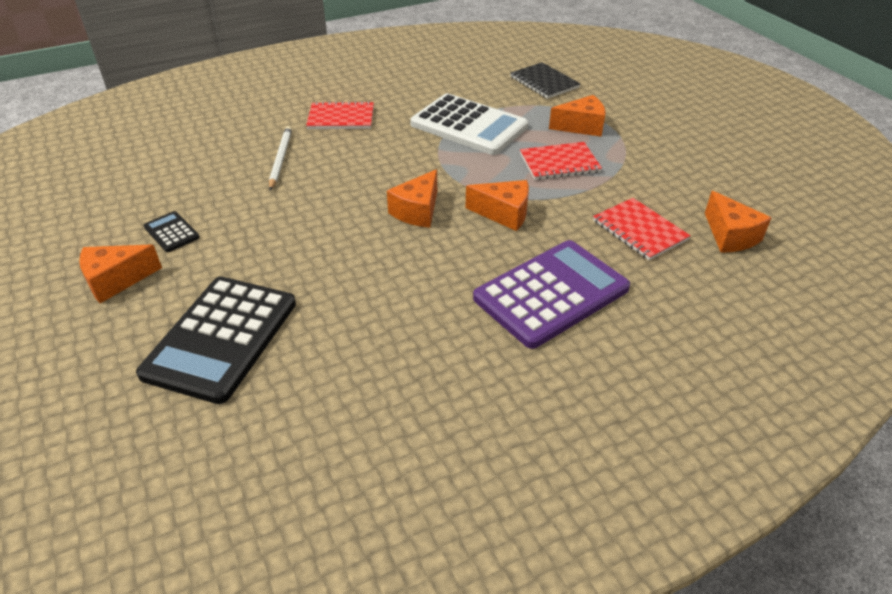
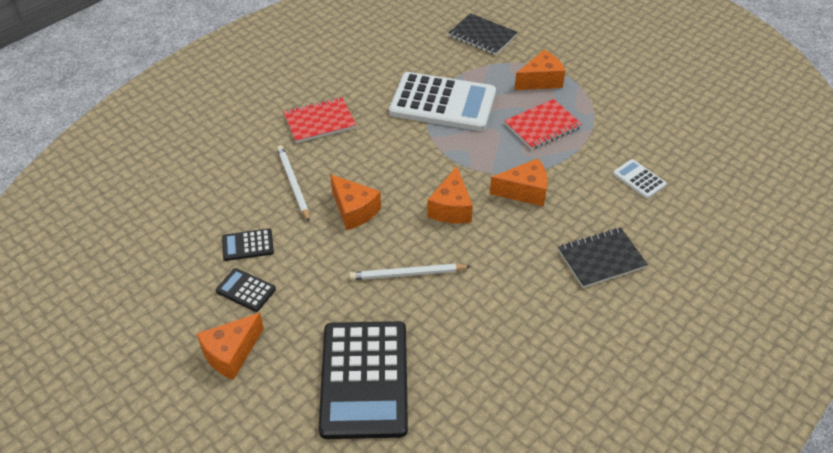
camera: 20 degrees left, 5 degrees up
purple calculator [473,240,630,349] -> black notebook [558,227,648,288]
red notebook [593,198,691,260] -> white calculator [613,159,667,199]
orange cheese [705,191,771,253] -> orange cheese moved to [330,174,381,230]
none -> black calculator [222,229,274,261]
none -> white pencil [349,264,471,280]

